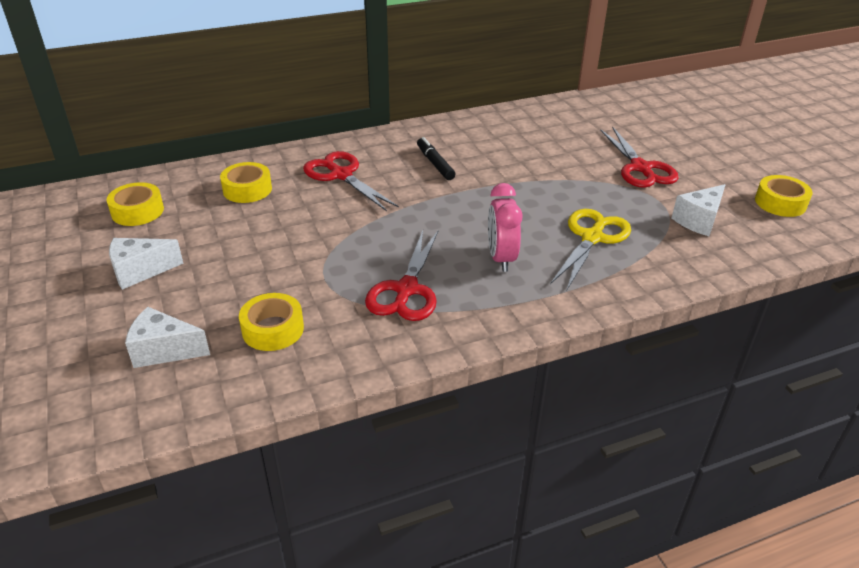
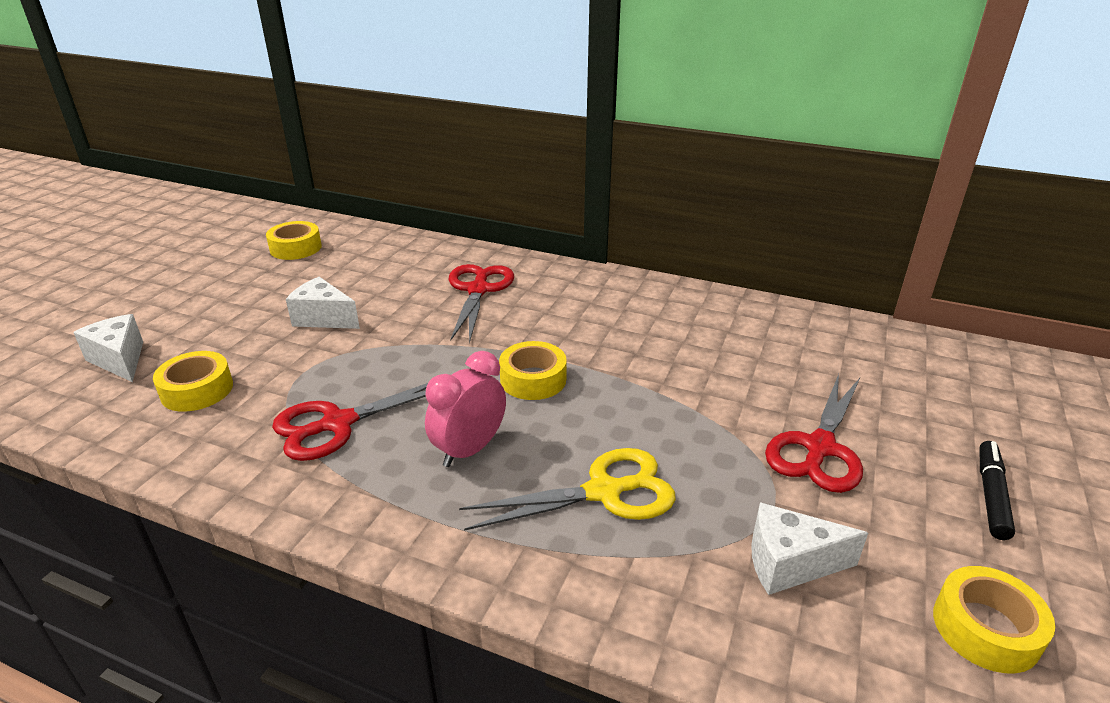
camera: 45 degrees right, 5 degrees down
white cheese [109,238,184,290] -> white cheese moved to [286,277,360,329]
yellow tape [220,162,272,203] -> yellow tape moved to [499,341,567,400]
black marker [417,137,455,180] -> black marker moved to [980,441,1015,540]

